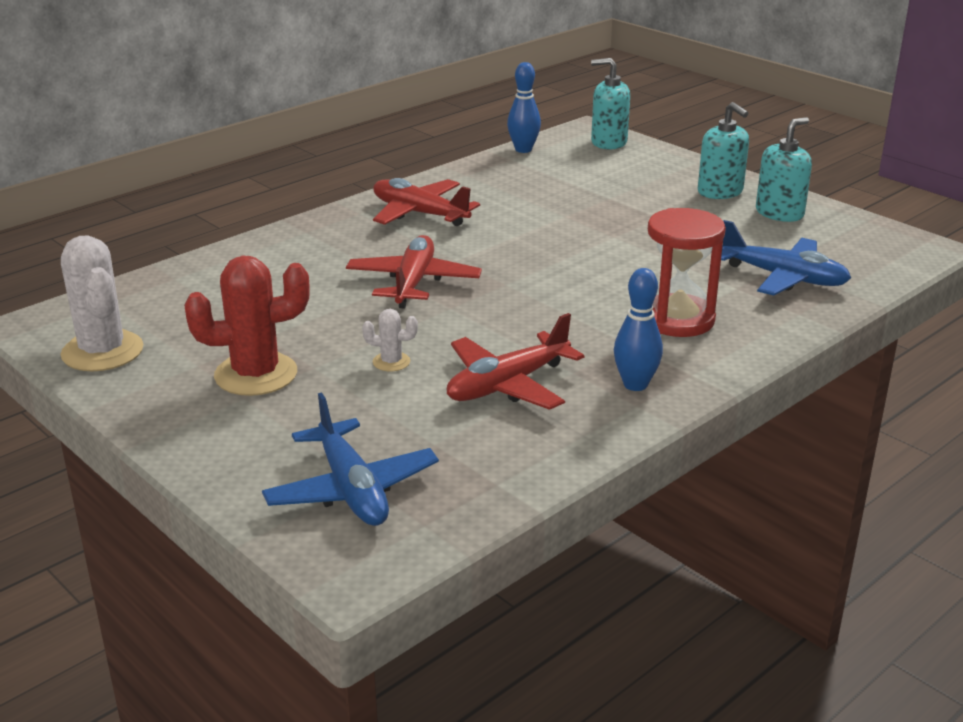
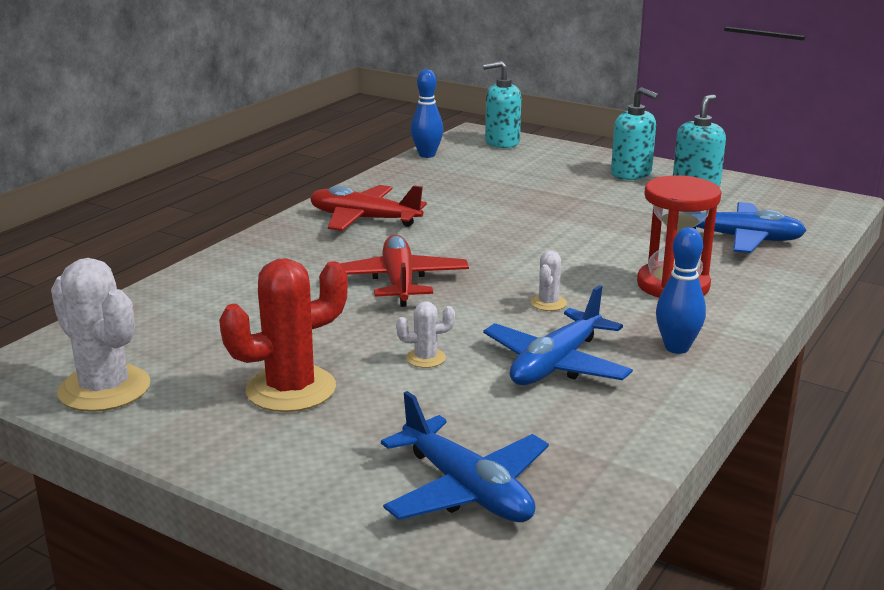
camera: 15 degrees left, 5 degrees down
red plane [447,313,584,410] -> blue plane [483,285,633,385]
none -> white cactus [531,250,567,311]

